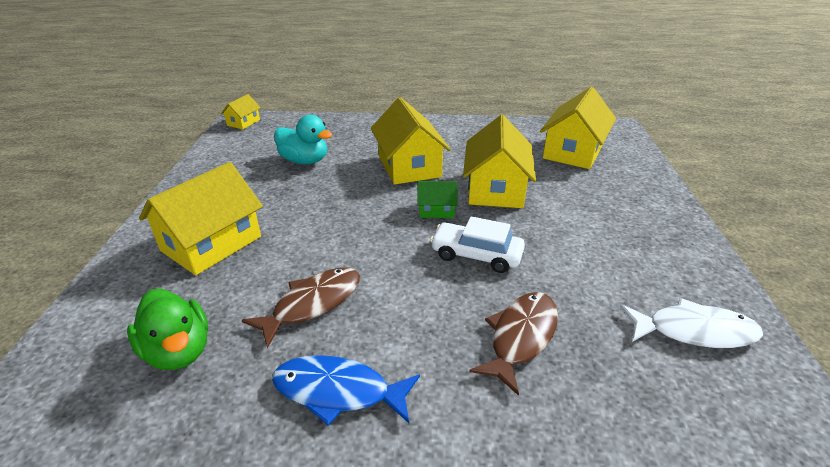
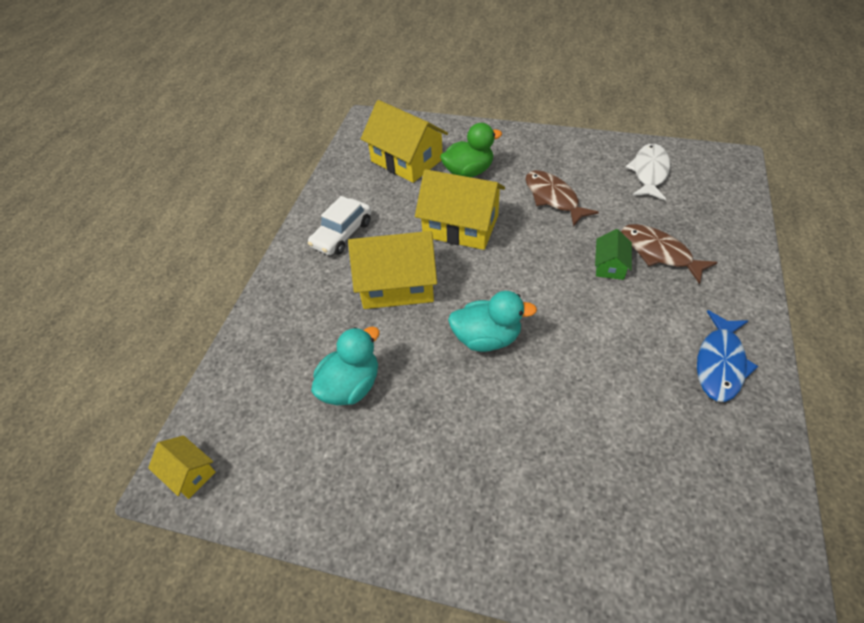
camera: 75 degrees left, 15 degrees up
green duck [127,289,208,370] -> green duck moved to [440,123,502,177]
yellow house [139,162,263,275] -> none
brown fish [242,268,360,348] -> brown fish moved to [525,170,599,227]
green house [417,181,457,218] -> green house moved to [595,229,632,280]
white car [430,216,525,273] -> white car moved to [308,196,371,255]
none -> turquoise duck [448,291,537,352]

